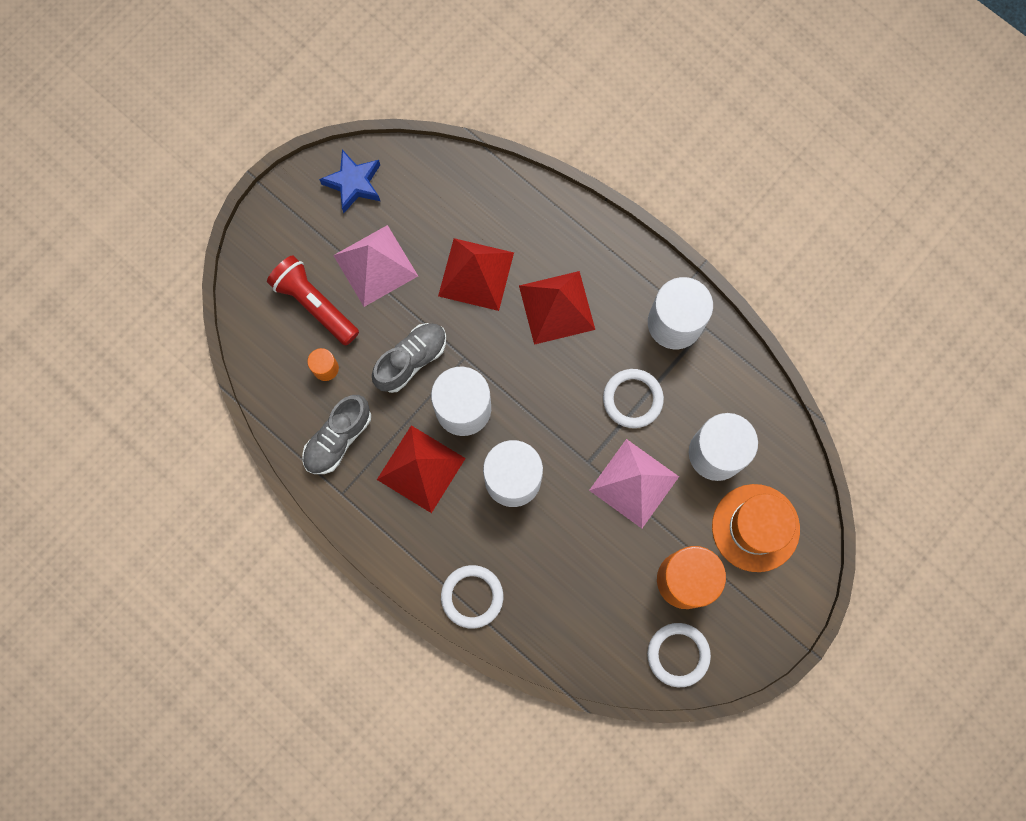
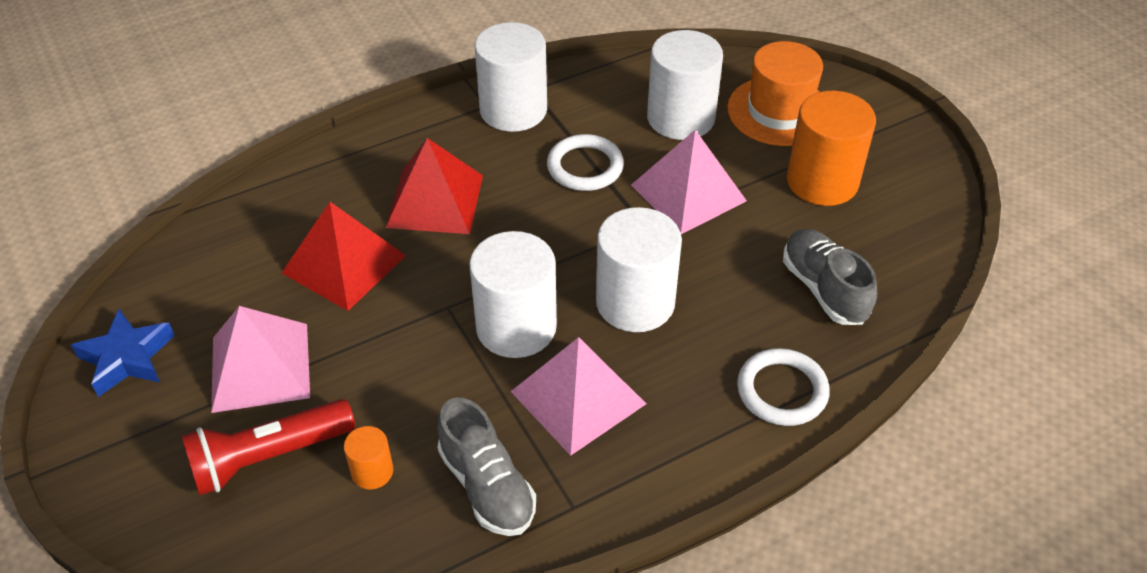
camera: 70 degrees left, 30 degrees down
grey shoe [372,323,446,393] -> grey shoe moved to [783,229,877,325]
red pyramid [377,425,466,513] -> pink pyramid [510,337,646,456]
white ring [647,623,711,687] -> none

